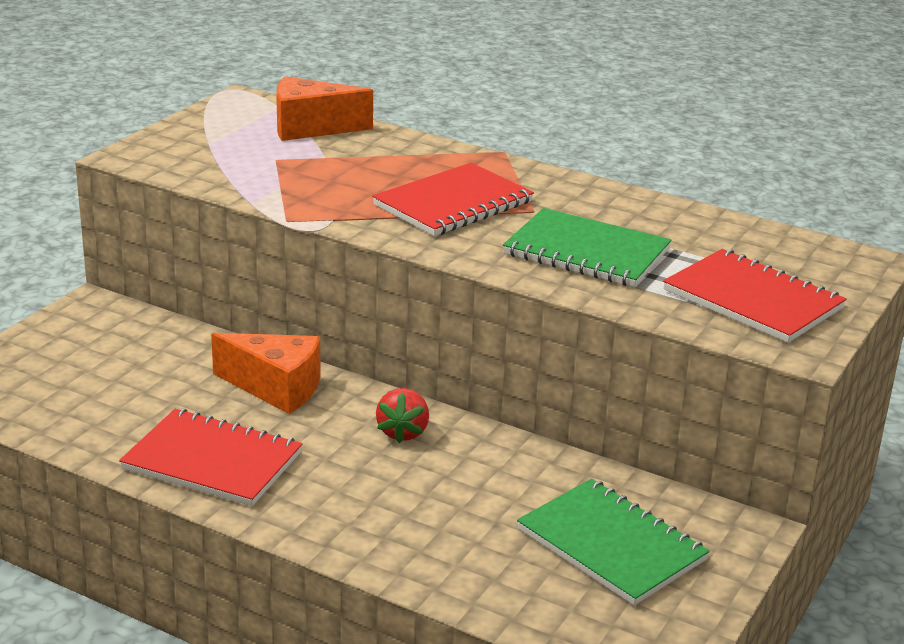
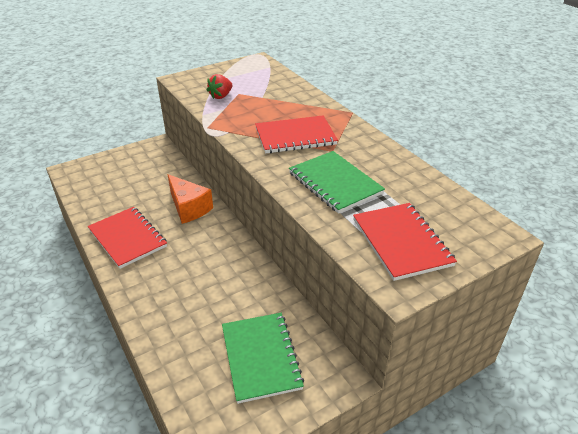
camera: 30 degrees right, 10 degrees up
orange cheese [276,76,373,141] -> none
red strawberry [376,388,429,443] -> red strawberry moved to [206,74,232,99]

